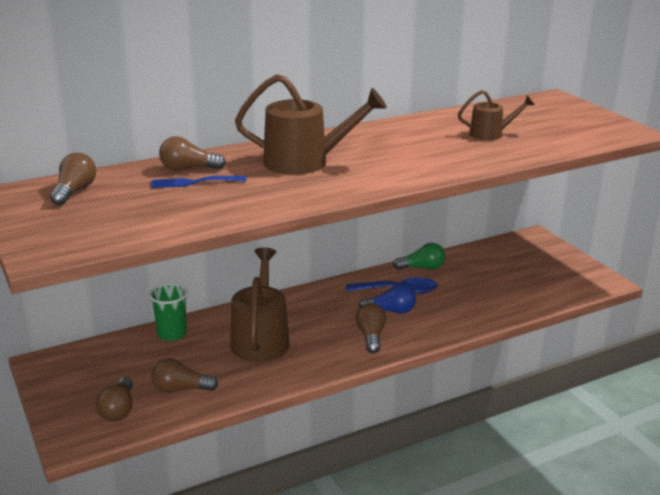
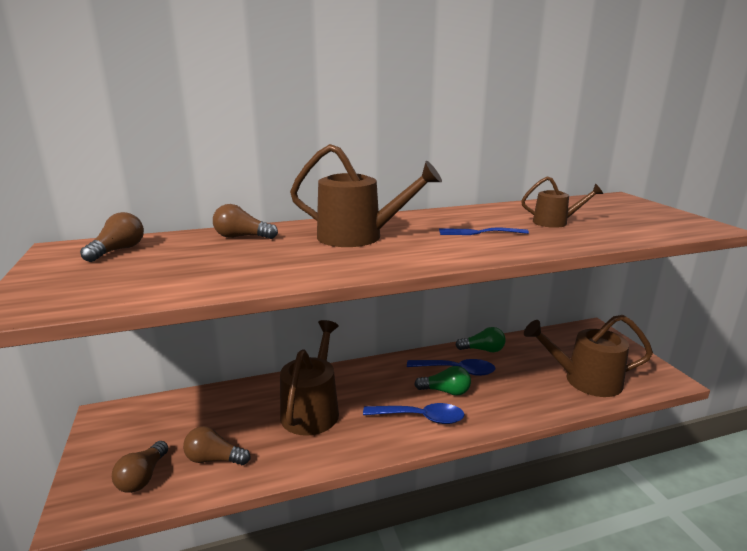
camera: 10 degrees right, 5 degrees down
green cup [149,283,188,341] -> none
blue fork [151,176,246,188] -> blue fork moved to [439,228,529,235]
brown light bulb [356,303,386,353] -> blue spoon [363,403,465,424]
blue light bulb [358,284,416,314] -> green light bulb [414,366,471,396]
none -> brown watering can [524,315,653,397]

